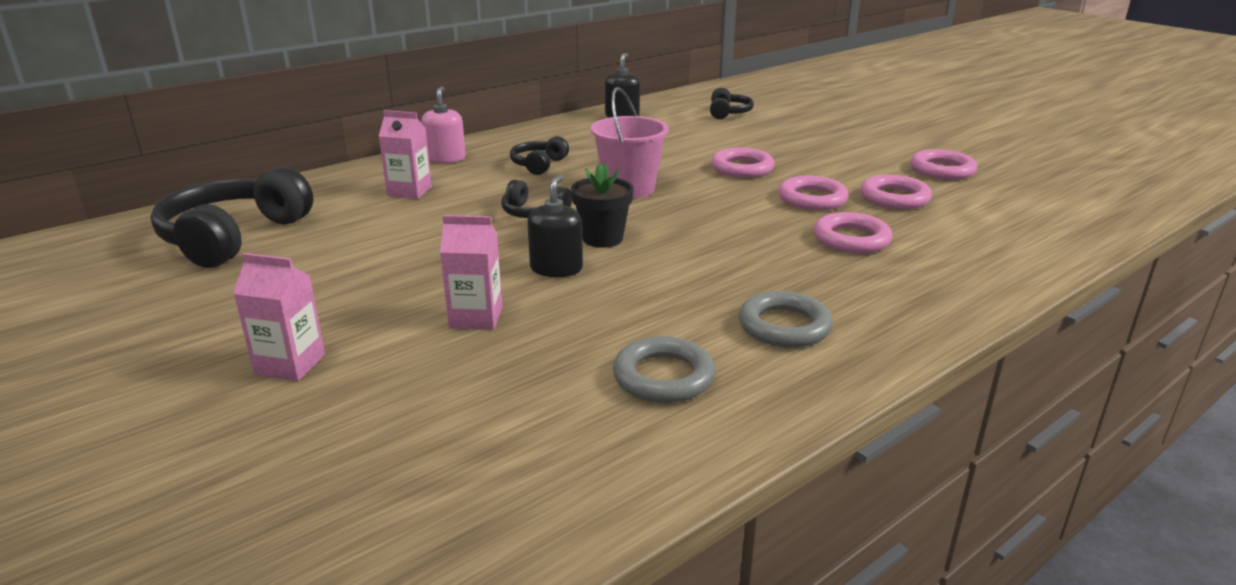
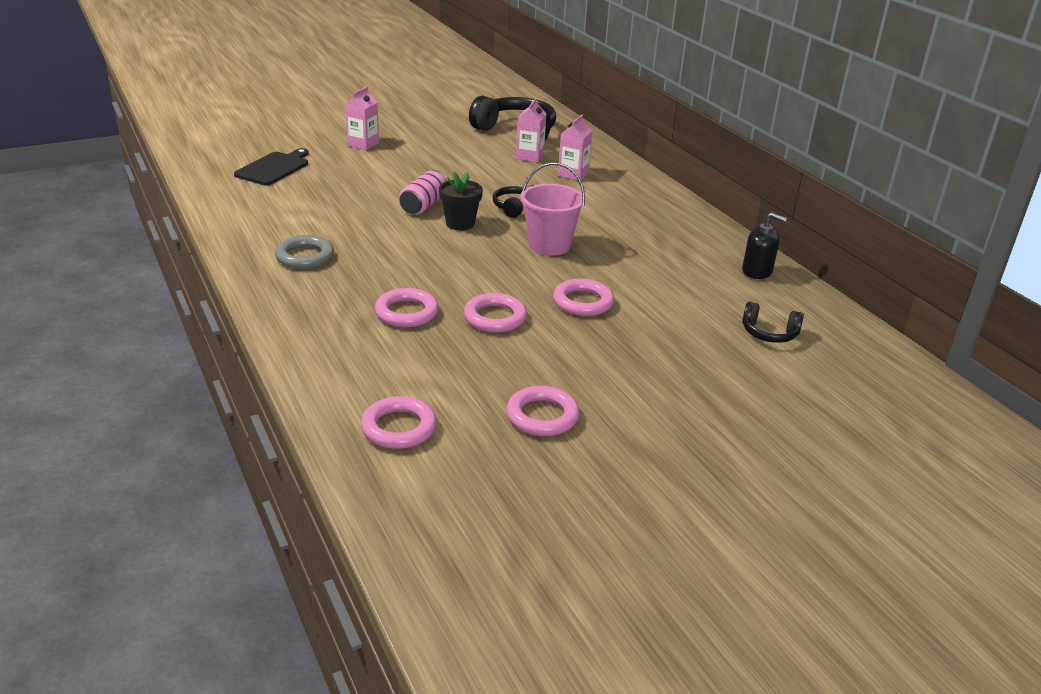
camera: 100 degrees right, 5 degrees up
pink soap dispenser [421,87,466,163] -> none
pink carton [440,215,503,330] -> pink carton moved to [516,98,547,162]
black headphones [510,136,569,175] -> none
black soap dispenser [527,175,583,277] -> pink can [399,170,448,215]
grey ring [613,336,716,403] -> none
pink ring [861,175,932,209] -> pink ring moved to [361,396,437,449]
none -> black cutting board [234,148,309,185]

